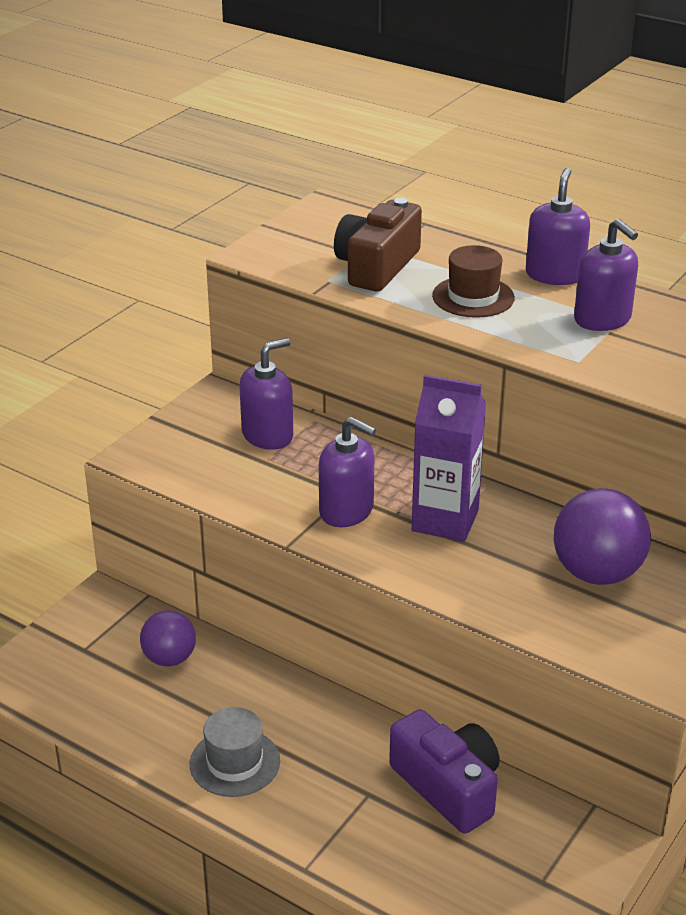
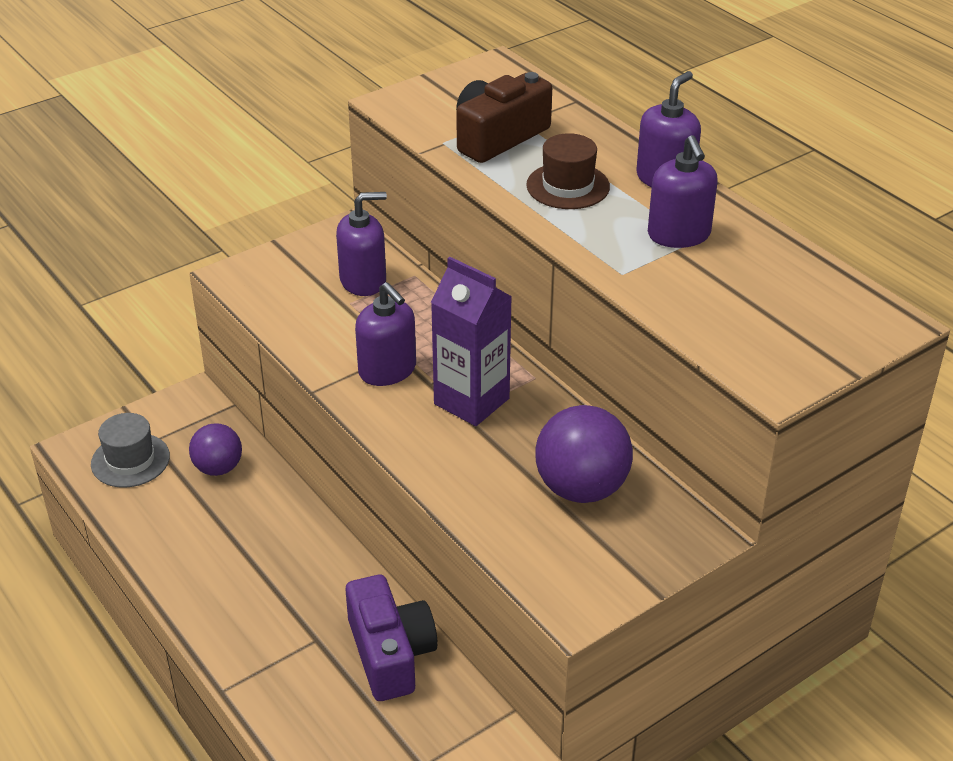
camera: 20 degrees right, 5 degrees up
grey hat [190,707,280,797] -> grey hat moved to [91,413,170,488]

